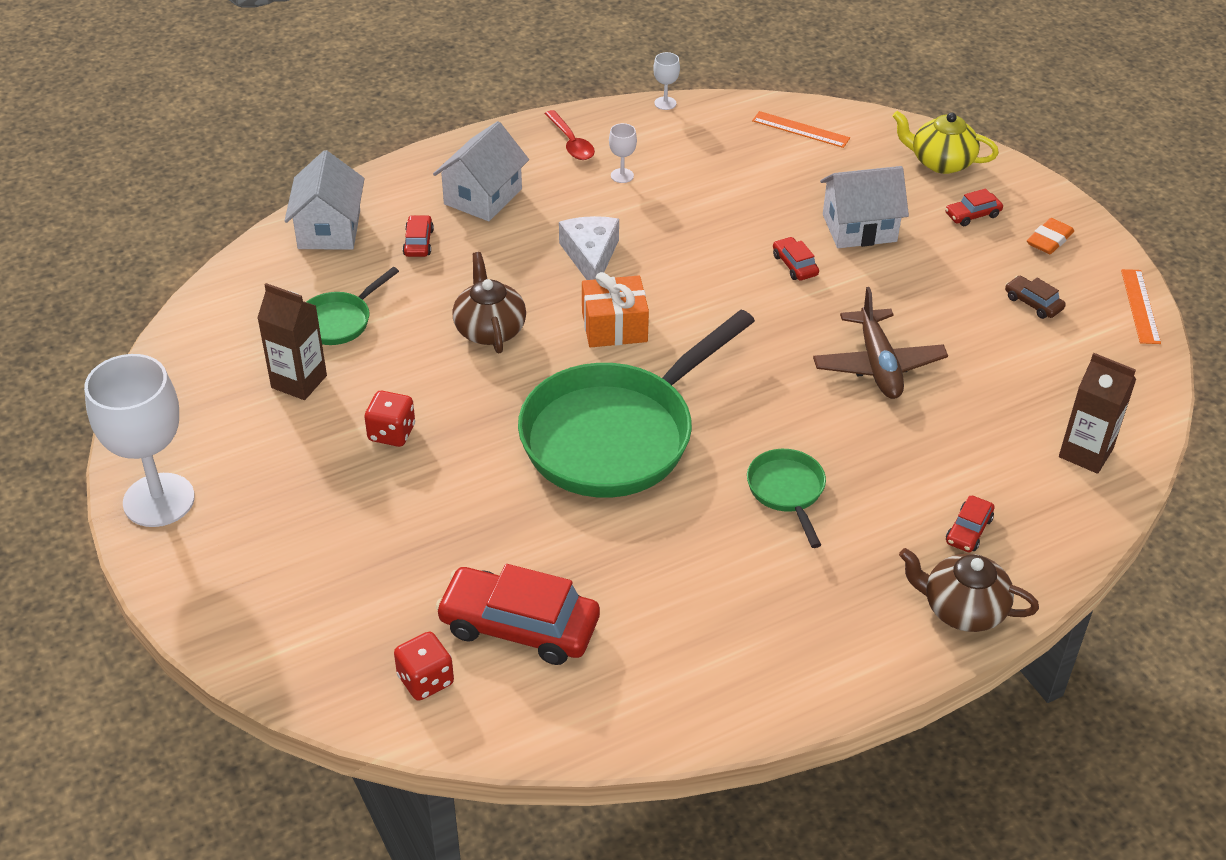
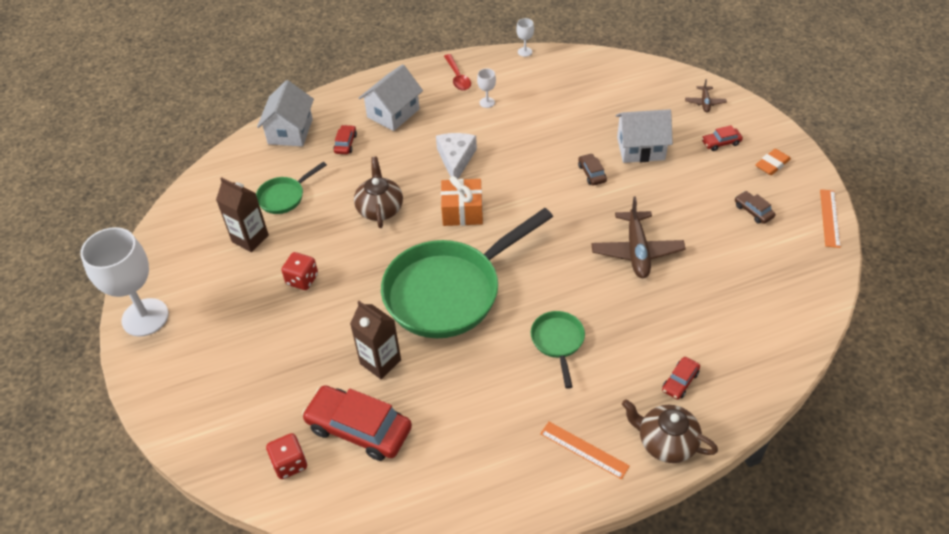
camera: 10 degrees right, 5 degrees up
orange ruler [752,111,850,148] -> orange ruler moved to [540,422,630,479]
red car [773,237,819,281] -> brown car [578,153,607,186]
yellow teapot [893,111,999,174] -> brown plane [685,79,727,112]
brown carton [1059,353,1136,474] -> brown carton moved to [350,301,401,379]

